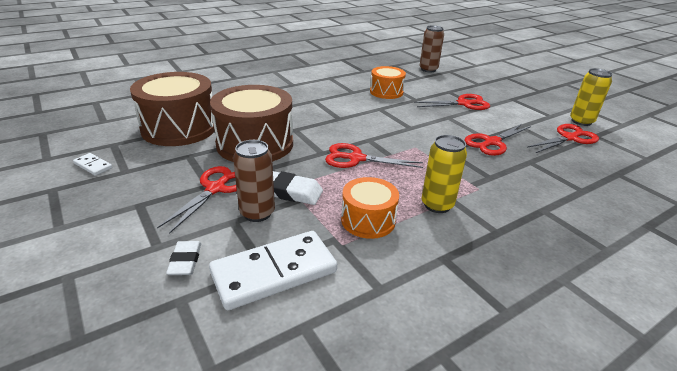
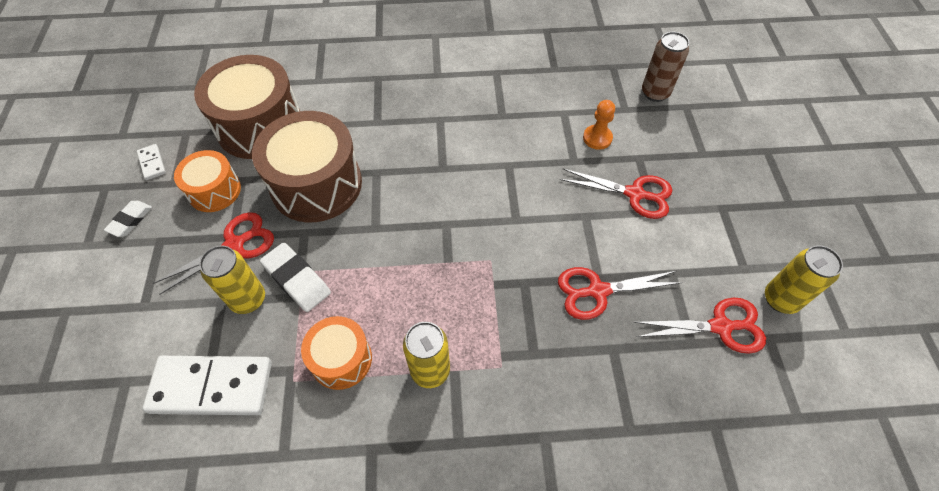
camera: 30 degrees right, 25 degrees up
white eraser [166,241,201,275] -> white eraser moved to [104,201,152,237]
brown can [233,140,275,222] -> yellow can [199,245,265,314]
red scissors [325,143,423,168] -> none
orange drum [370,66,406,99] -> orange drum moved to [174,150,241,212]
none -> orange pawn [583,100,615,150]

